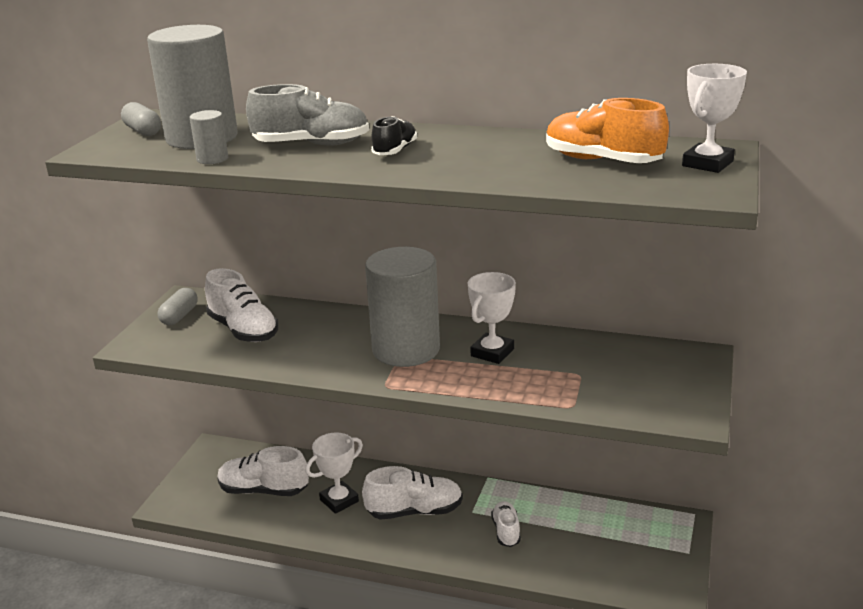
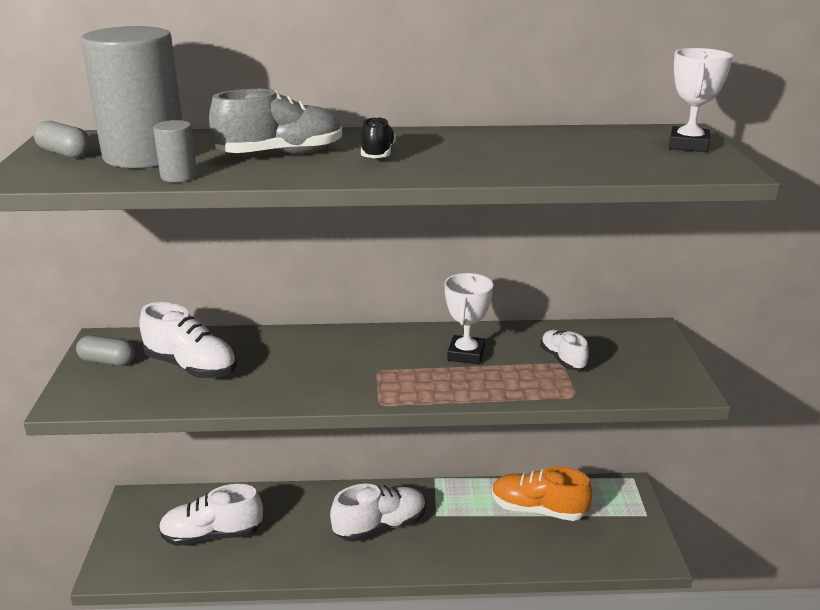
camera: 20 degrees left, 0 degrees up
grey capsule [158,288,198,325] -> grey capsule turned 75 degrees counterclockwise [76,335,135,366]
white trophy [306,433,363,514] -> none
grey cylinder [365,247,440,367] -> none
white shoe [491,501,521,547] -> white shoe moved to [541,330,589,370]
orange shoe [546,98,669,163] -> orange shoe moved to [492,466,593,521]

